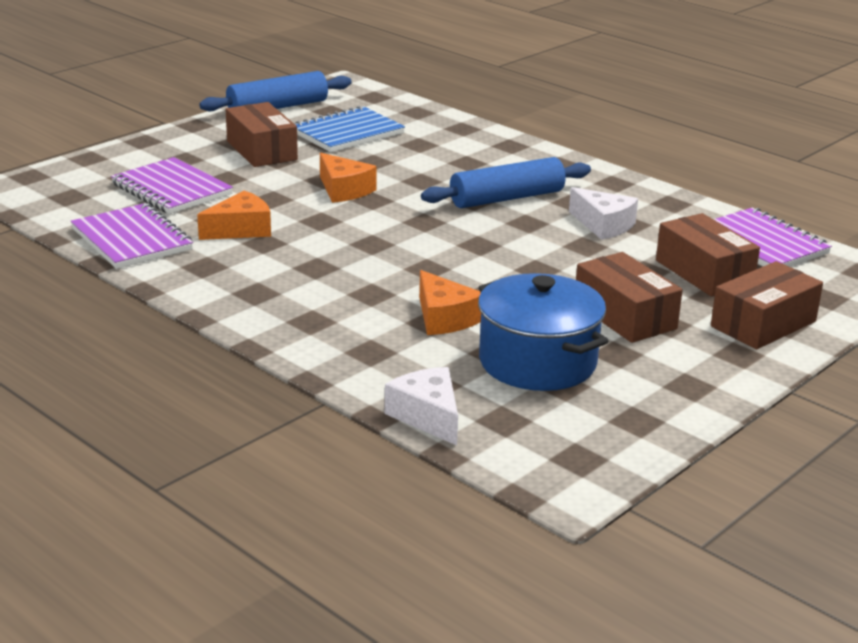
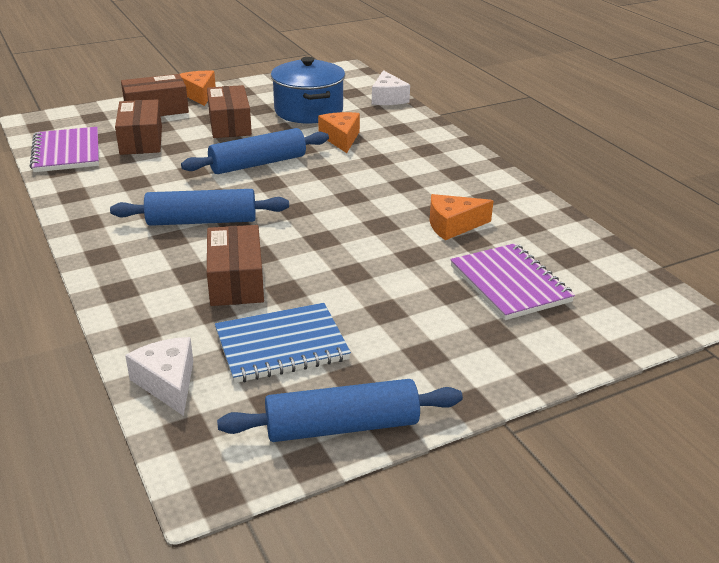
camera: 160 degrees left, 5 degrees up
purple notebook [71,203,193,269] -> none
brown box [226,102,298,167] -> brown box moved to [207,225,264,306]
orange cheese [320,153,377,203] -> orange cheese moved to [180,71,216,106]
white cheese [569,187,638,240] -> white cheese moved to [125,337,193,416]
none -> blue rolling pin [181,128,329,174]

